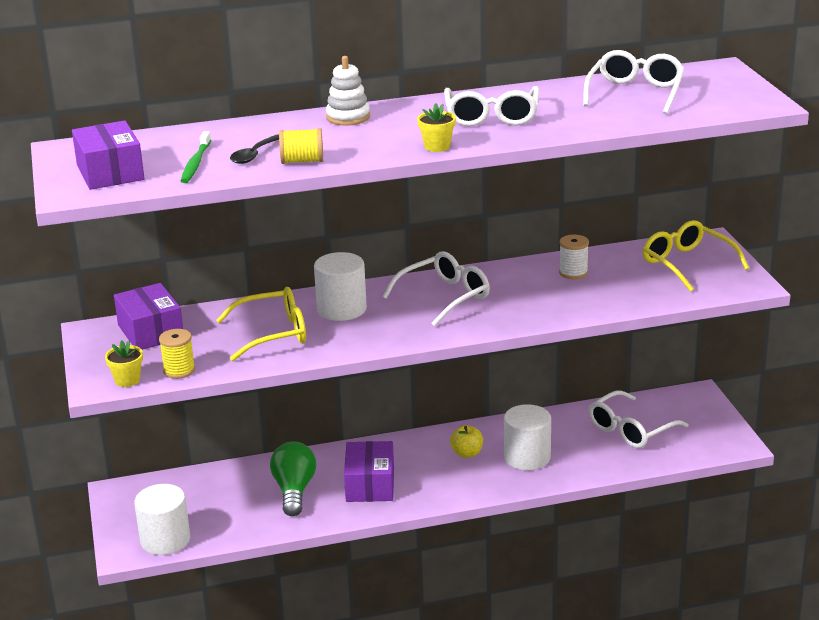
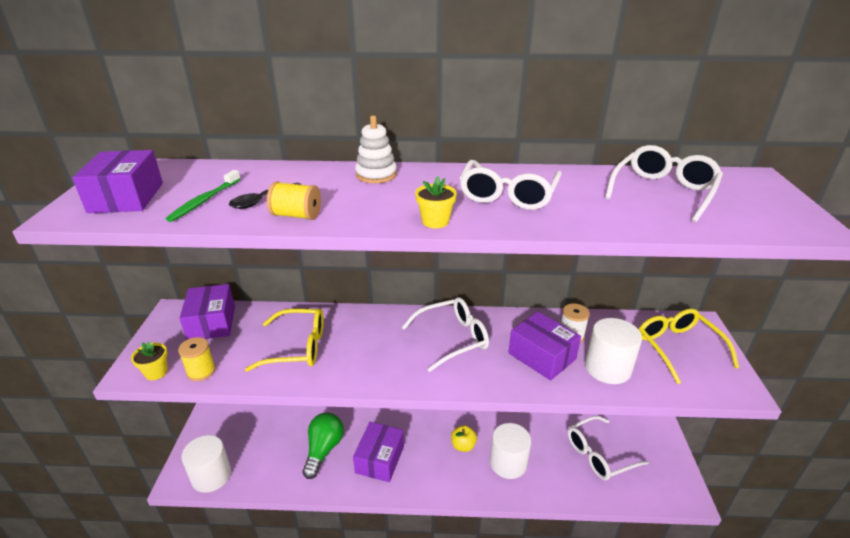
camera: 15 degrees right, 5 degrees up
white cylinder [314,252,367,321] -> white cylinder moved to [585,318,642,384]
none -> purple box [508,312,581,381]

